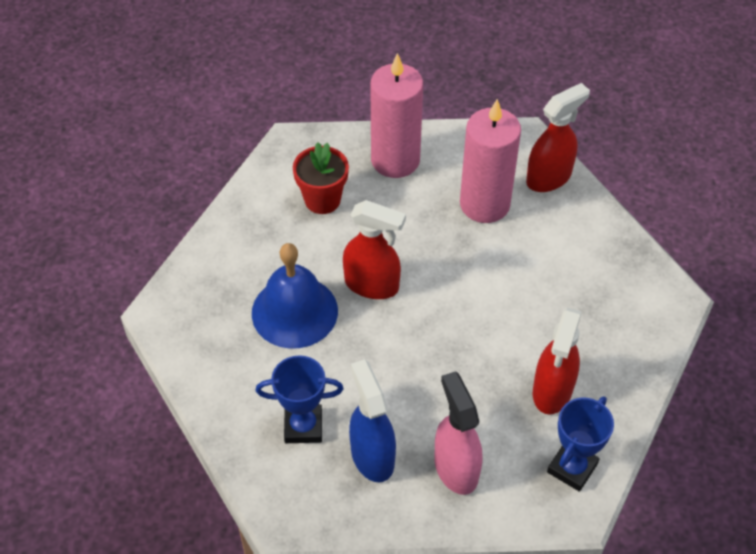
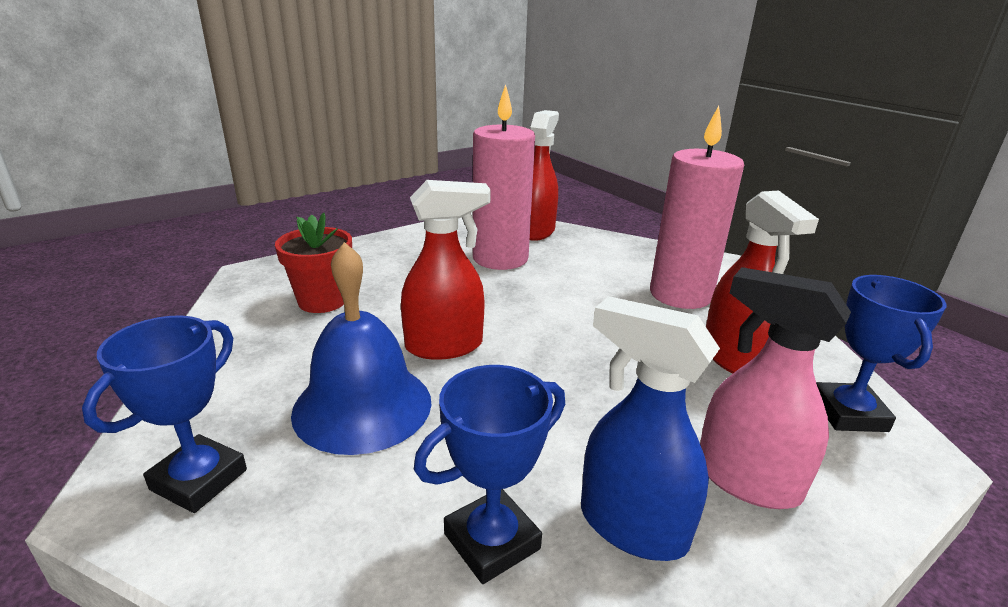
camera: 35 degrees left, 25 degrees down
pink candle [371,53,423,178] -> pink candle moved to [650,106,744,309]
none -> blue trophy [82,315,247,513]

